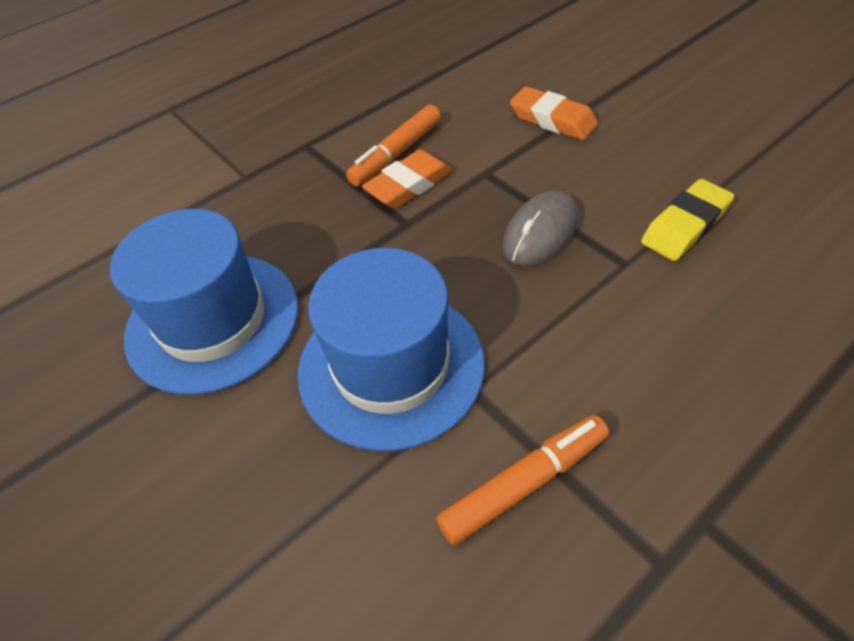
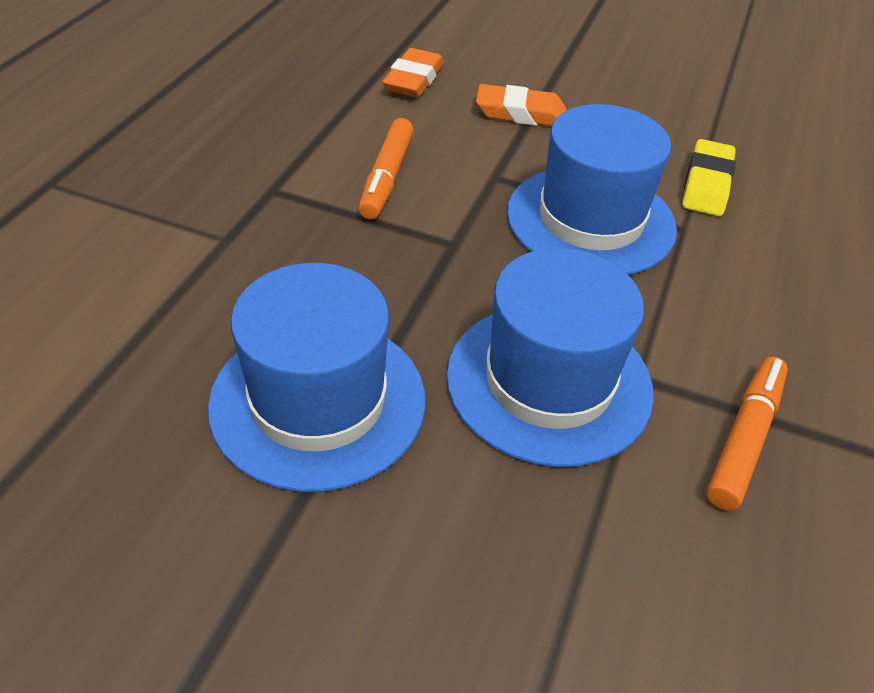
camera: 35 degrees left, 5 degrees down
orange eraser [362,149,453,208] -> orange eraser moved to [382,48,444,97]
grey mouse [503,191,578,266] -> blue hat [507,104,677,275]

